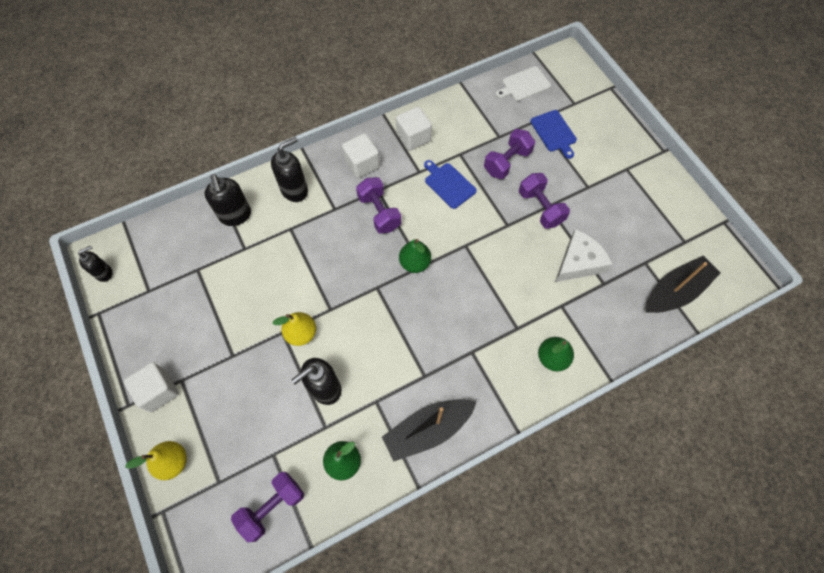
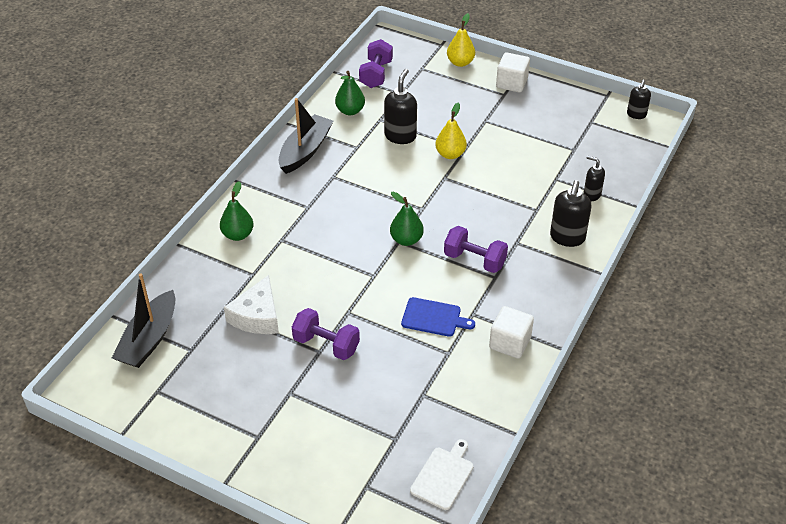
camera: 145 degrees right, 20 degrees down
black soap dispenser [205,174,251,226] -> black soap dispenser [583,156,605,201], size x0.62
white cube [342,133,380,178] -> none
purple dumbbell [484,129,535,179] -> none
blue cutting board [530,110,577,159] -> none

